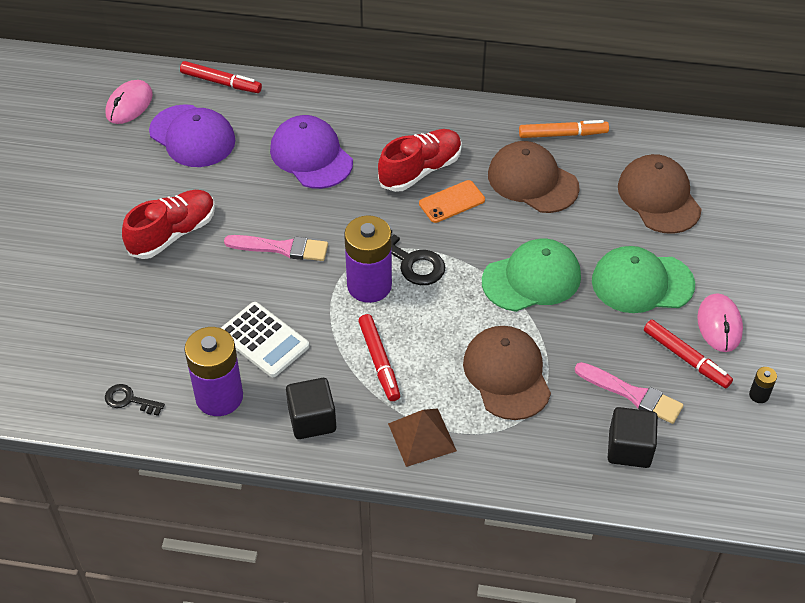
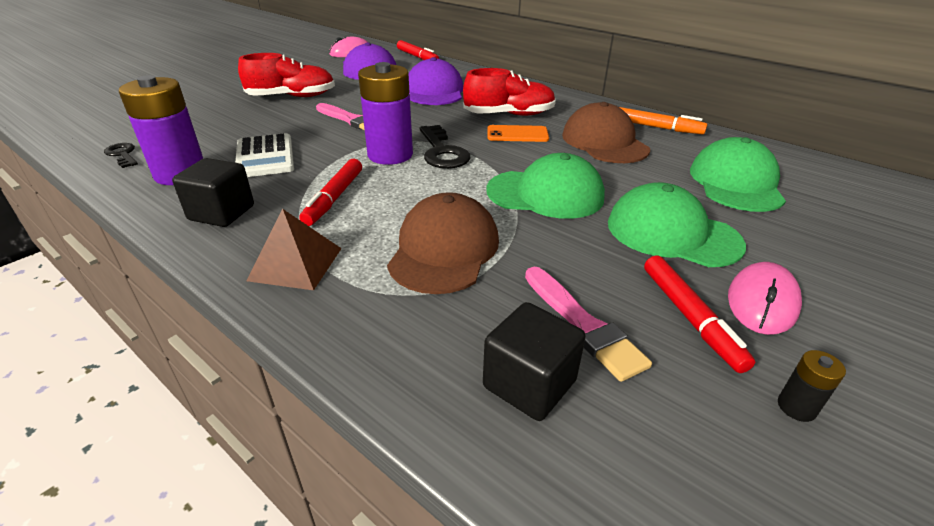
camera: 30 degrees right, 15 degrees down
brown cap [618,154,702,234] -> green cap [690,137,786,212]

